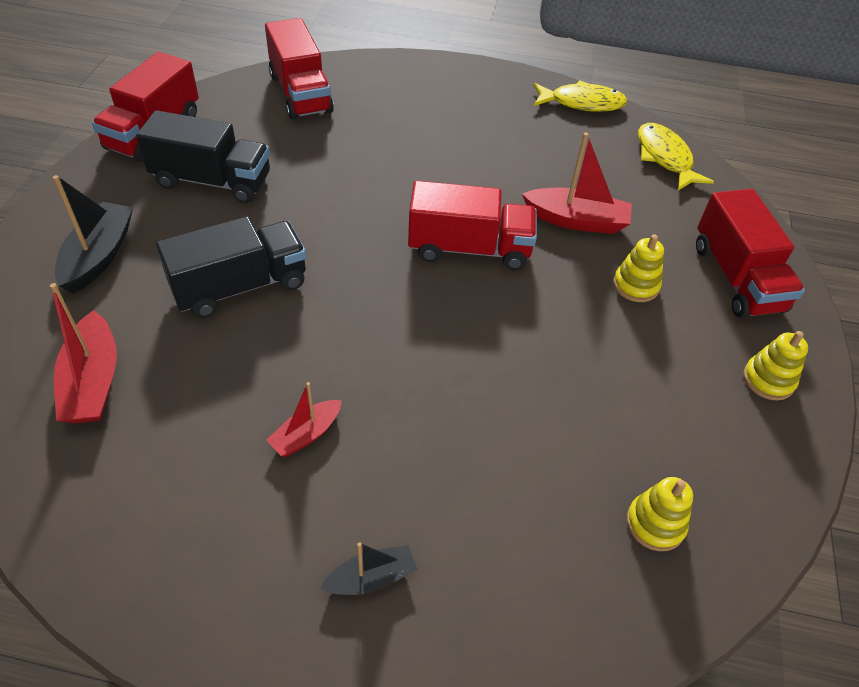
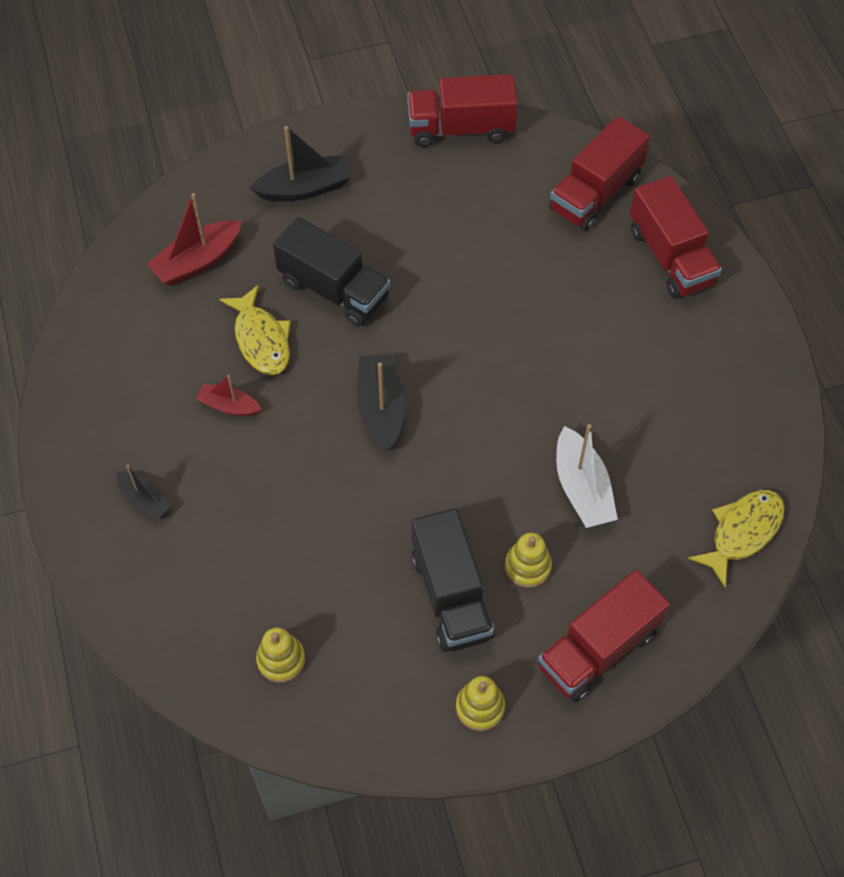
camera: 65 degrees right, 10 degrees up
black truck [136,110,270,203] -> black truck moved to [412,508,495,652]
red truck [408,181,537,270] -> red truck moved to [630,176,722,299]
red boat [522,133,632,234] -> white boat [556,424,618,528]
yellow fish [533,80,628,112] -> yellow fish moved to [219,285,291,375]
none -> black boat [357,353,405,451]

